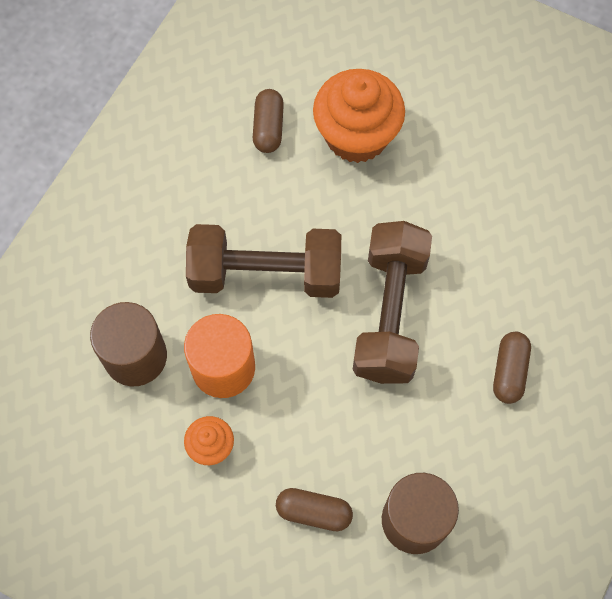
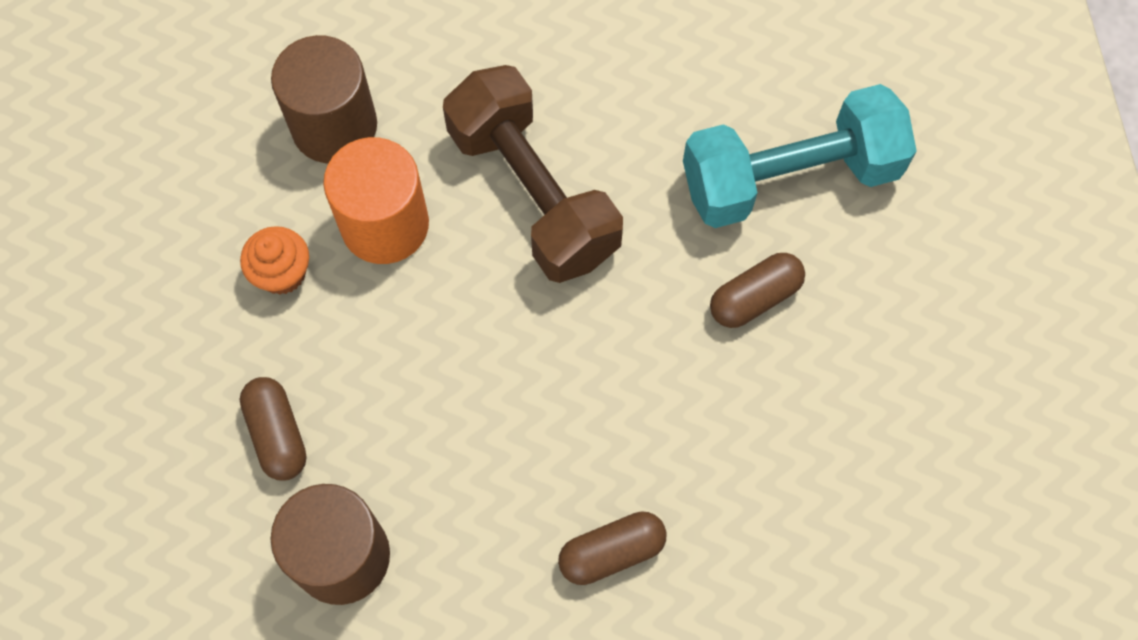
camera: 55 degrees right, 0 degrees up
brown capsule [253,89,284,153] -> brown capsule moved to [710,253,805,328]
orange cupcake [313,69,405,163] -> turquoise dumbbell [683,84,917,228]
brown dumbbell [352,221,432,384] -> none

